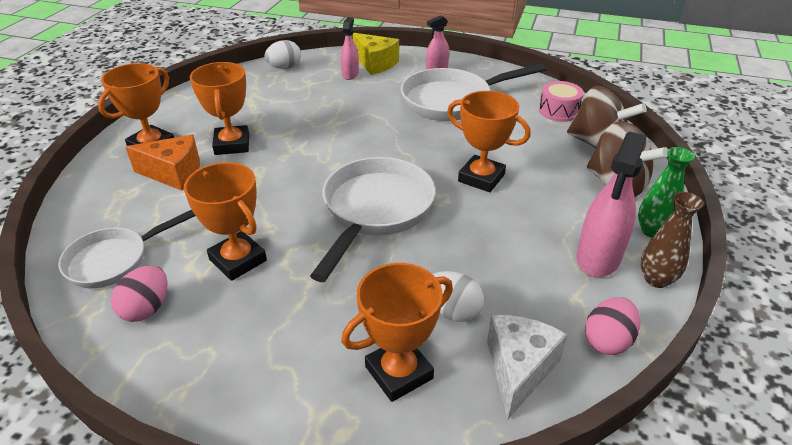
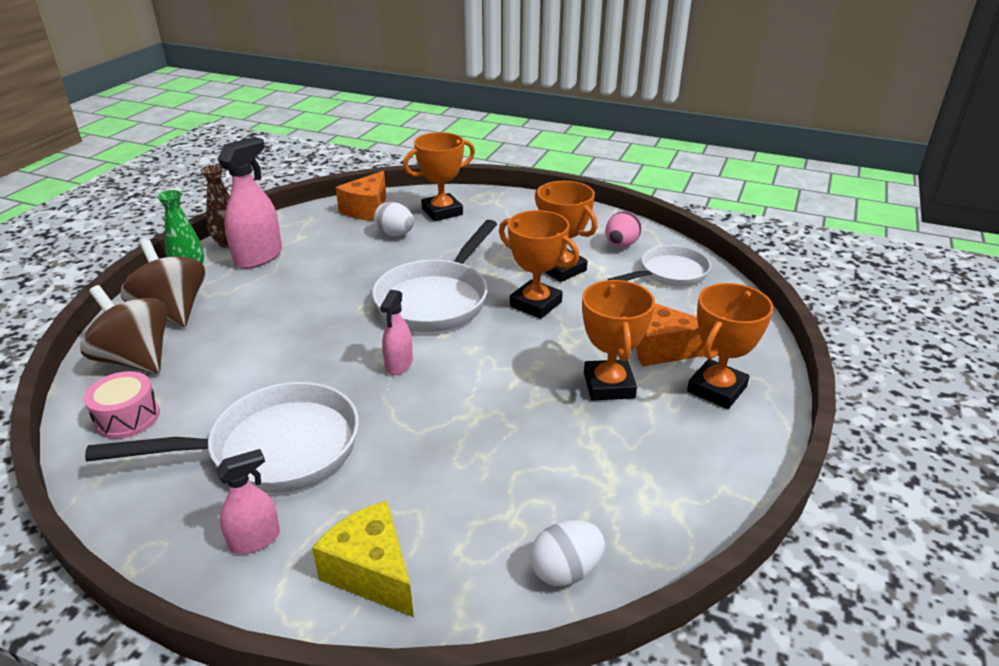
camera: 175 degrees left, 5 degrees down
pink spray bottle [341,17,359,80] -> pink spray bottle moved to [380,290,413,375]
orange trophy [447,91,531,192] -> orange trophy moved to [499,210,579,319]
white cheese [487,315,568,419] -> orange cheese [336,171,386,221]
pink egg [585,297,640,355] -> none

